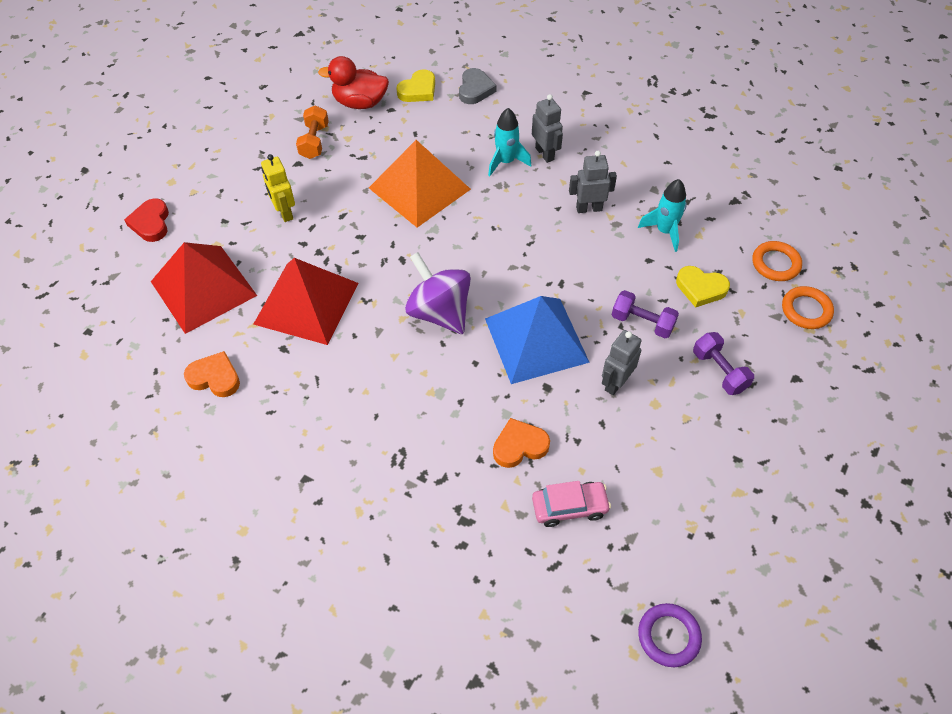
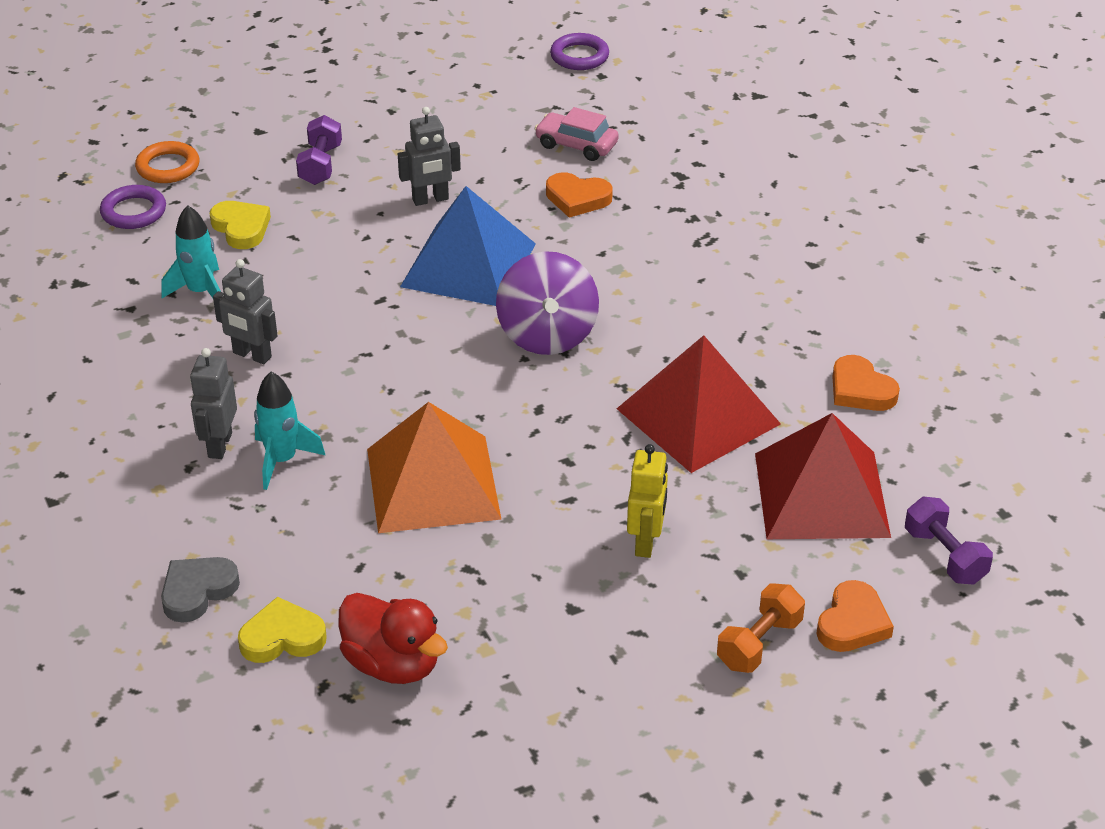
camera: 145 degrees left, 15 degrees down
red heart [124,198,169,242] -> orange heart [816,580,894,652]
orange dumbbell [296,105,329,159] -> orange dumbbell moved to [717,583,805,673]
purple dumbbell [612,290,679,338] -> purple dumbbell moved to [905,497,993,585]
orange ring [752,241,802,281] -> purple ring [100,185,166,229]

